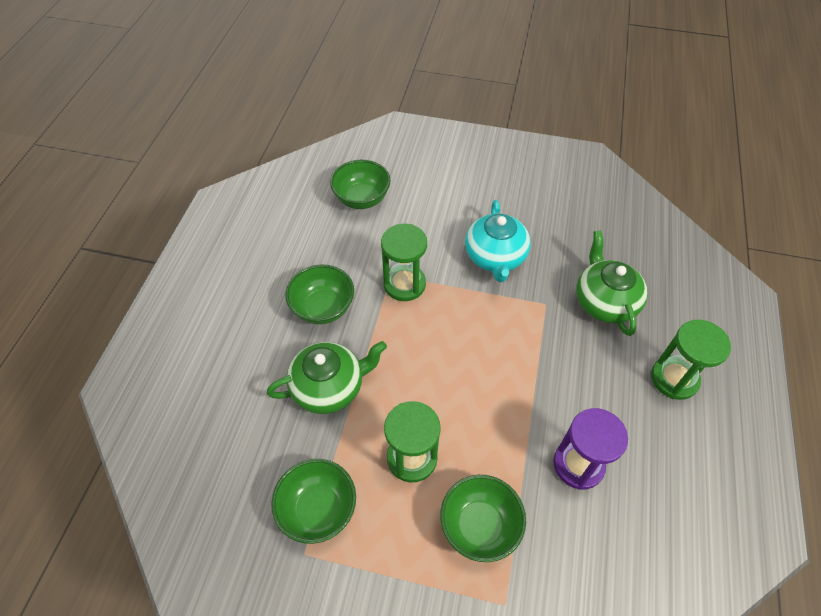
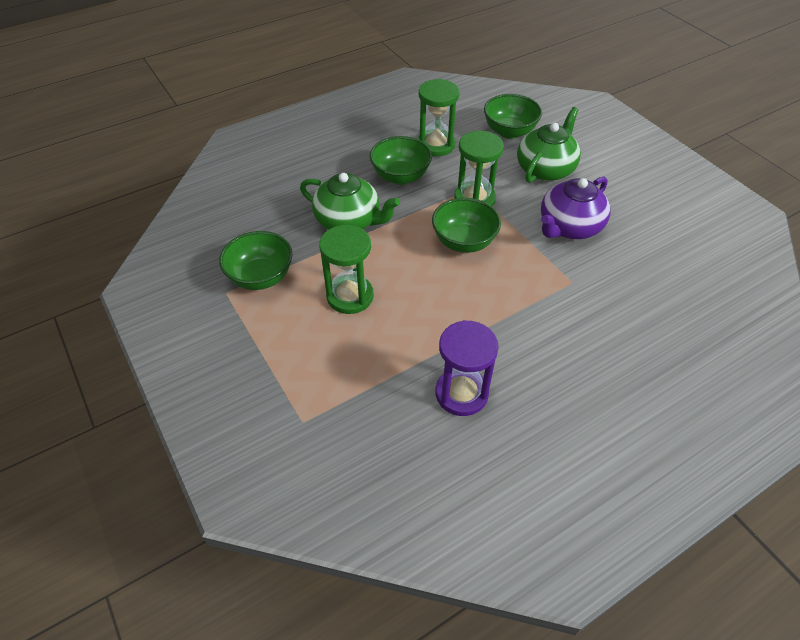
camera: 45 degrees right, 5 degrees down
green bowl [440,475,526,562] -> green bowl moved to [432,198,501,253]
turquoise teapot [465,200,531,282] -> purple teapot [541,177,611,239]
green teapot [576,230,648,336] -> green teapot moved to [517,107,581,183]
green hourglass [651,320,731,400] -> green hourglass moved to [418,79,460,156]

